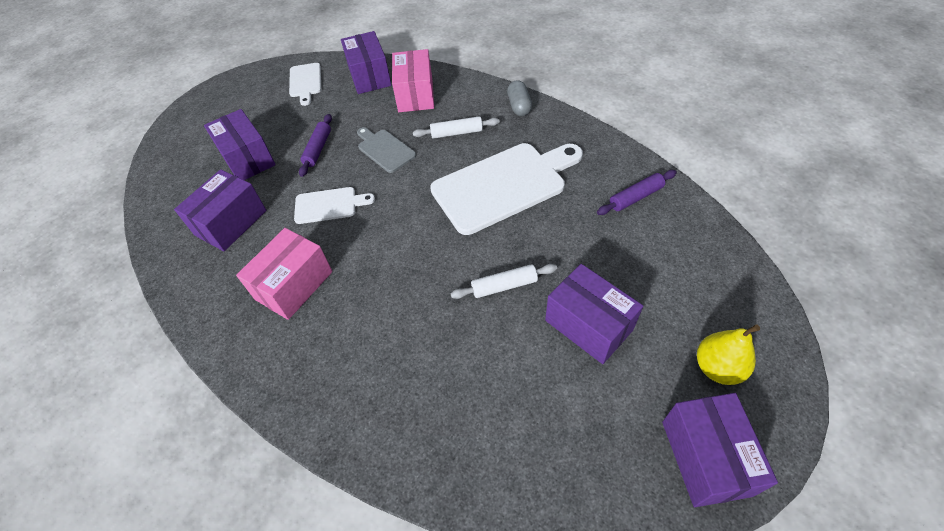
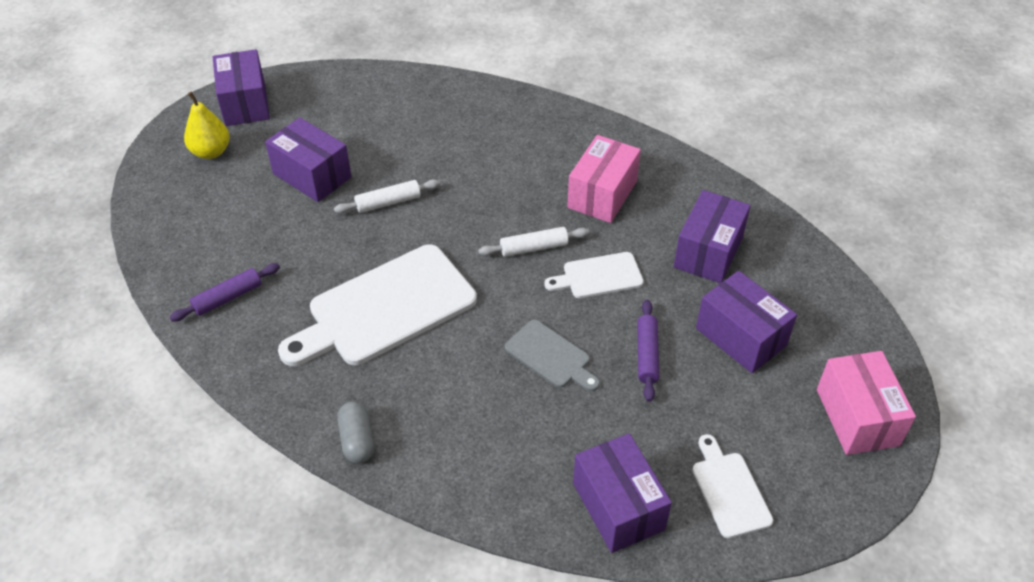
camera: 170 degrees right, 5 degrees down
pink box [392,49,434,112] -> pink box moved to [817,351,916,455]
white rolling pin [413,116,500,139] -> white rolling pin moved to [478,227,589,257]

